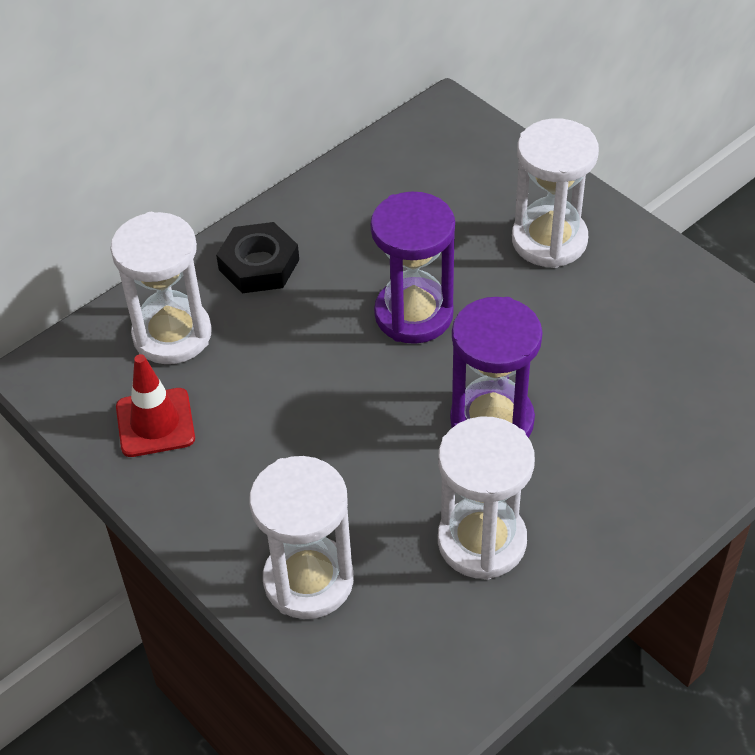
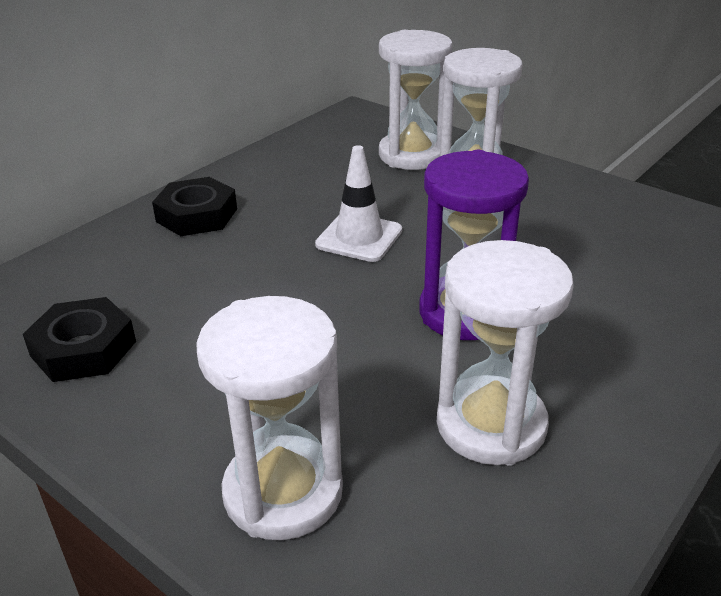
camera: 10 degrees left, 15 degrees down
white hourglass [111,212,212,364] -> white hourglass moved to [379,30,452,170]
red traffic cone [116,354,195,457] -> black nut [23,297,136,382]
purple hourglass [371,192,455,344] -> white traffic cone [315,145,402,262]

